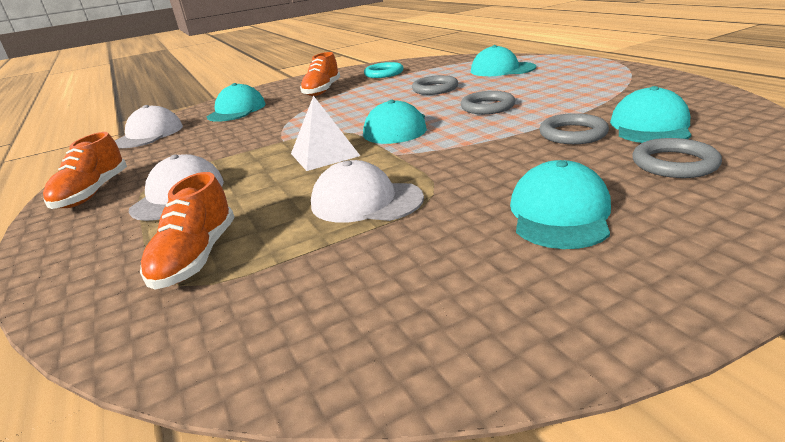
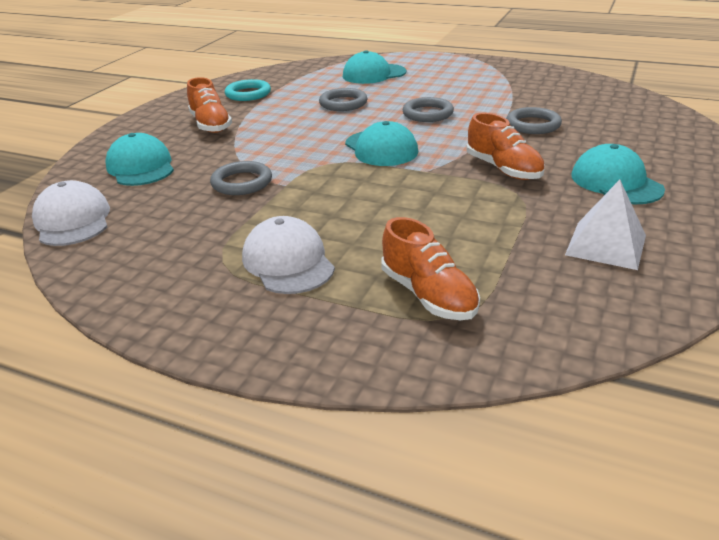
camera: 40 degrees left, 5 degrees up
orange shoe [43,132,127,209] -> orange shoe moved to [466,113,545,180]
white pyramid [291,96,360,171] -> white pyramid moved to [565,180,646,270]
white cap [311,160,424,223] -> none
turquoise cap [610,86,691,143] -> none
grey ring [632,138,722,178] -> grey ring moved to [210,161,272,195]

